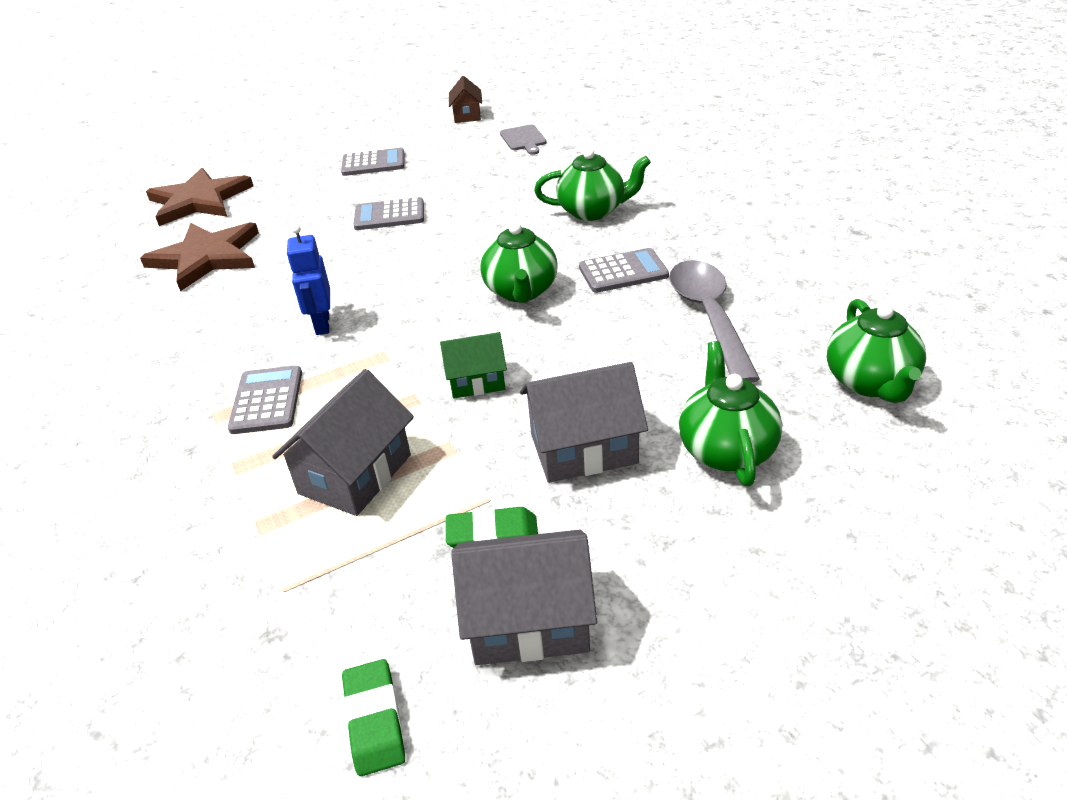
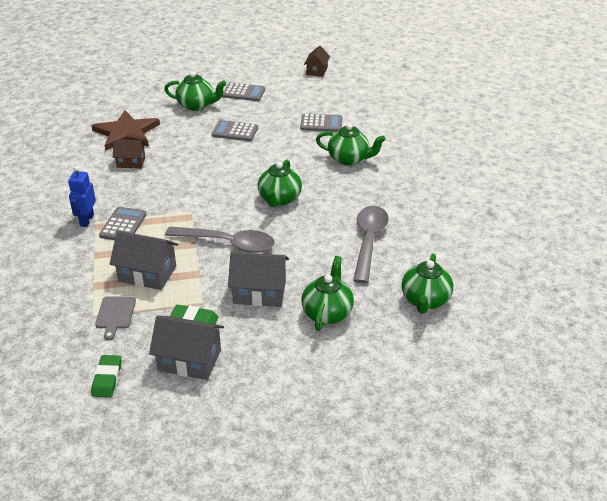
camera: 15 degrees right, 0 degrees up
brown star [146,168,253,226] -> none
grey house [272,369,414,516] -> grey house turned 60 degrees clockwise [110,231,178,290]
blue robot [287,225,330,335] -> blue robot moved to [68,166,96,227]
green house [440,332,507,399] -> grey spoon [165,226,275,253]
grey cutting board [500,125,547,155] -> grey cutting board moved to [95,296,136,340]
grey calculator [579,248,669,293] -> grey calculator moved to [300,114,342,132]
none -> brown house [113,140,146,169]
none -> green teapot [164,72,226,111]

